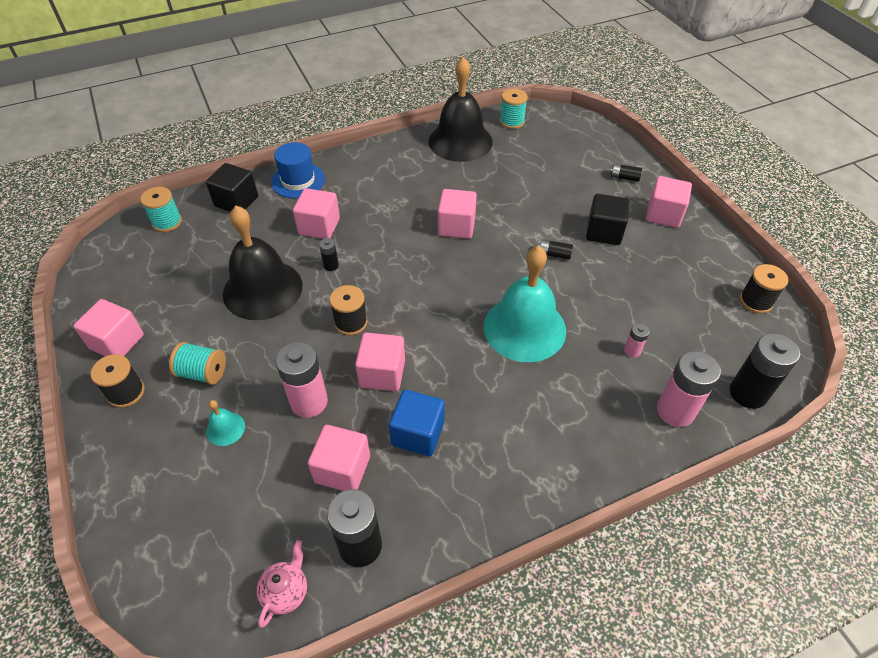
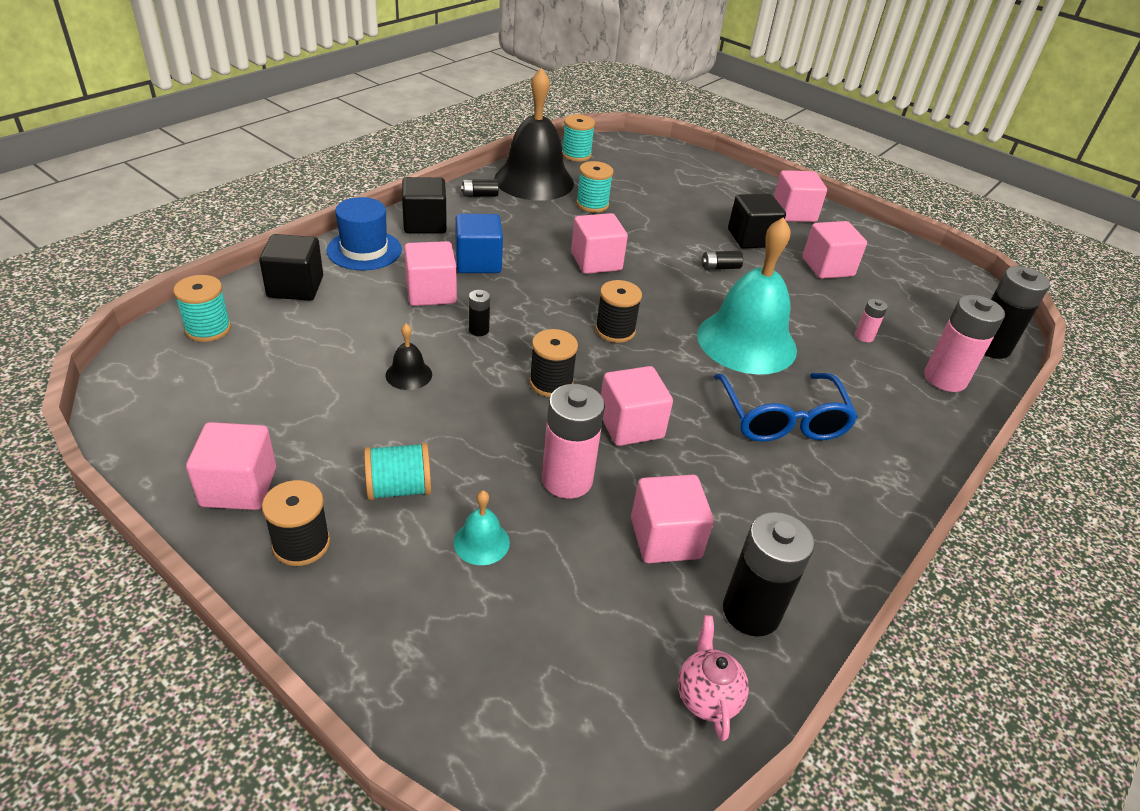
camera: 30 degrees left, 10 degrees down
black bell [223,206,302,320] -> black bell [386,324,432,390], size x0.41
blue cube [389,390,445,456] -> blue cube moved to [455,214,503,273]
black battery [610,164,642,182] -> black battery moved to [461,179,499,197]
black spool [740,264,788,313] -> black spool moved to [595,280,642,343]
none -> black cube [402,177,447,234]
none -> turquoise spool [576,161,613,213]
none -> blue glasses [714,373,858,442]
none -> pink cube [802,221,867,279]

